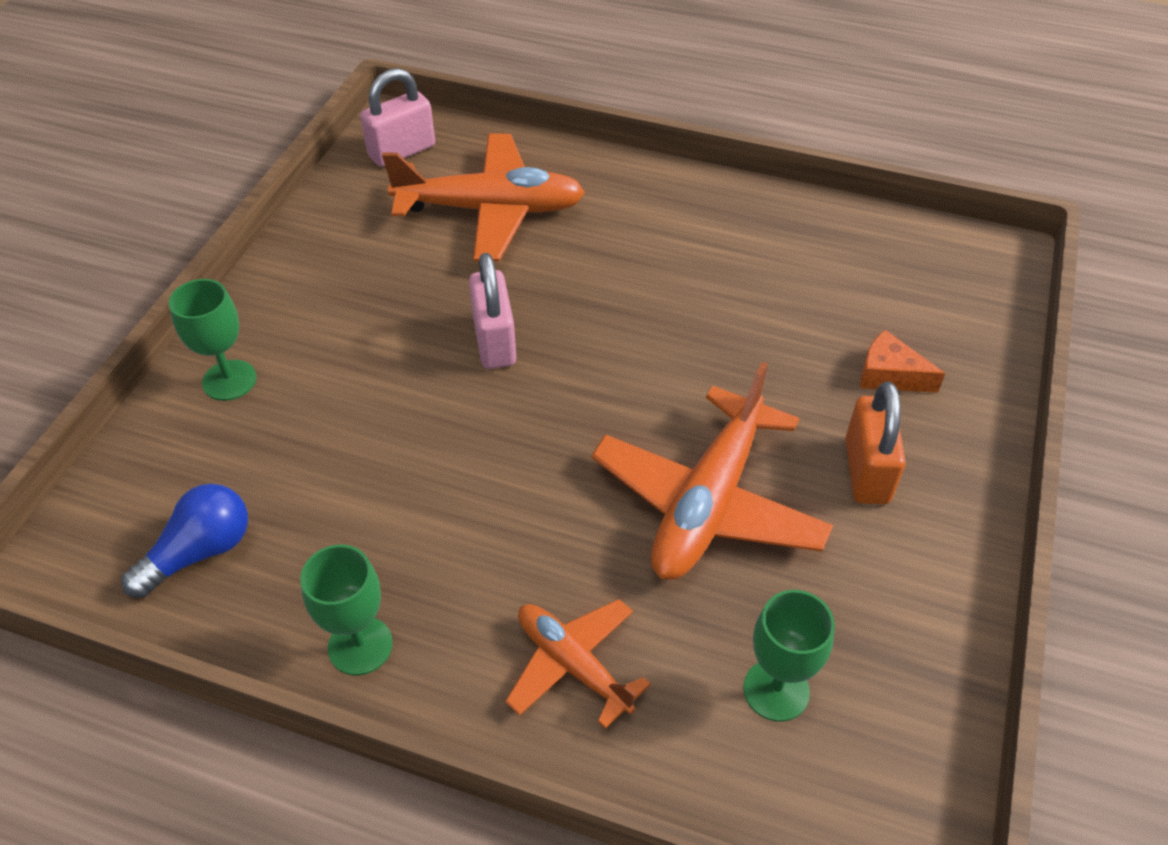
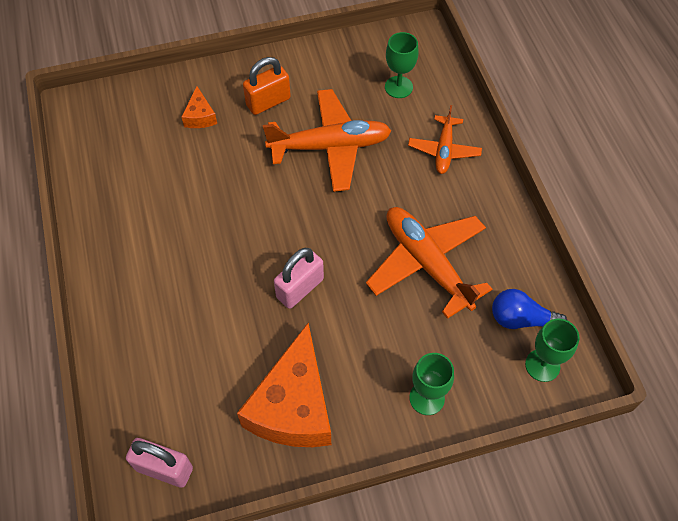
camera: 125 degrees left, 10 degrees up
green goblet [300,545,393,675] -> green goblet moved to [525,319,579,382]
orange plane [382,134,585,262] -> orange plane moved to [366,207,492,319]
none -> orange cheese [237,323,331,447]

